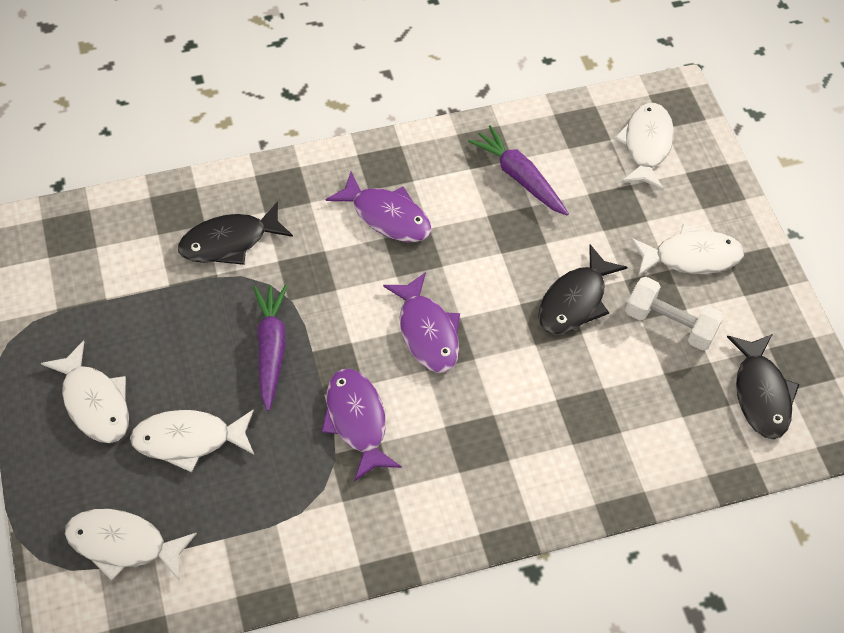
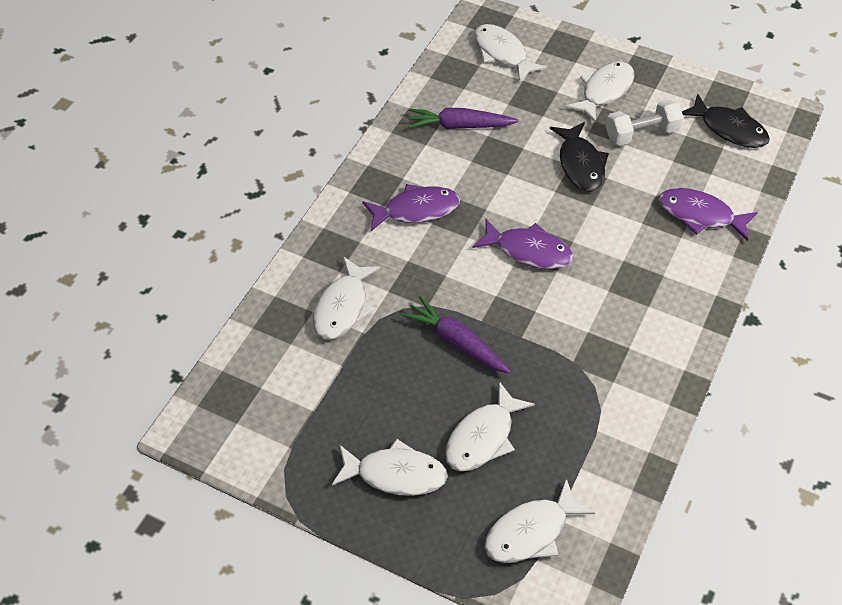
camera: 45 degrees left, 5 degrees down
black fish [178,201,293,265] -> white fish [313,256,381,340]
purple fish [321,369,402,482] -> purple fish moved to [659,188,758,241]

